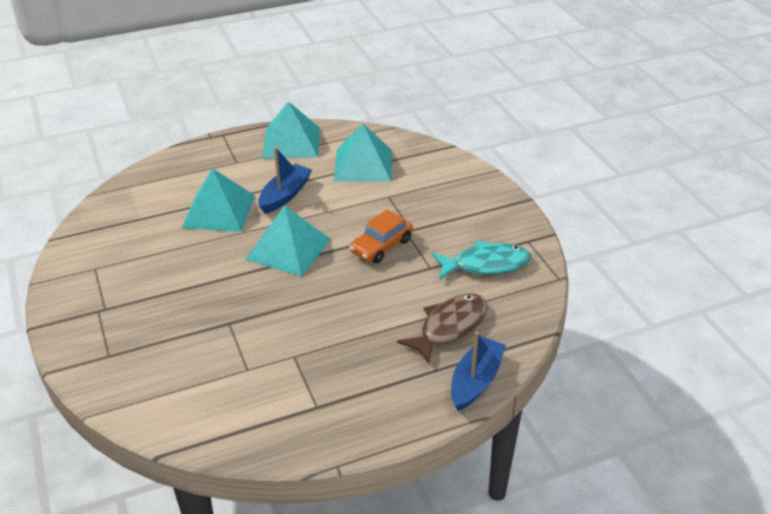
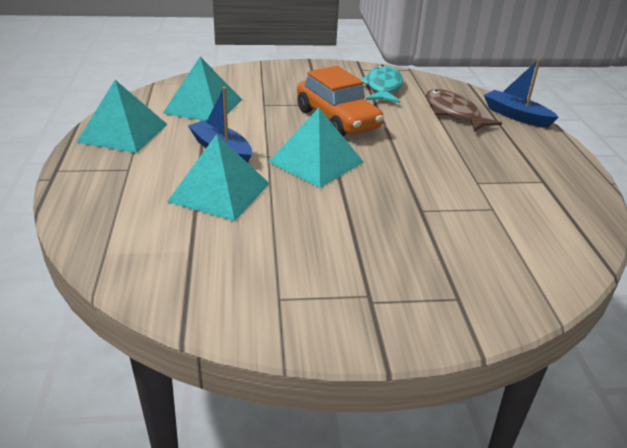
camera: 75 degrees left, 5 degrees down
orange car [349,210,413,263] -> orange car [297,66,384,137], size x1.55

